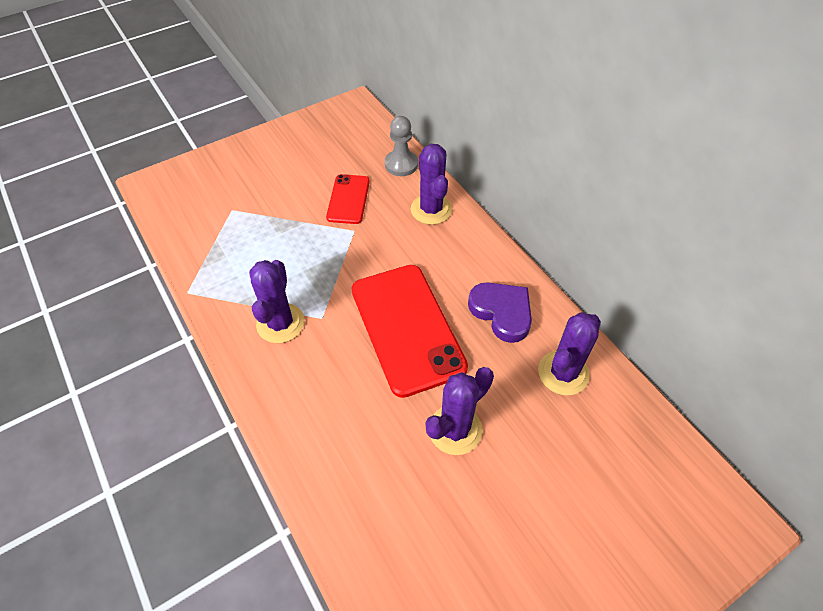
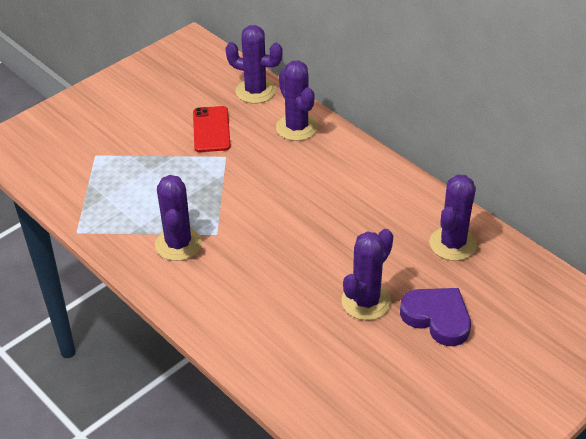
camera: 10 degrees left, 10 degrees down
red phone [352,265,468,398] -> none
grey pawn [385,116,418,176] -> purple cactus [225,25,283,104]
purple heart [468,282,532,343] -> purple heart moved to [400,288,471,346]

